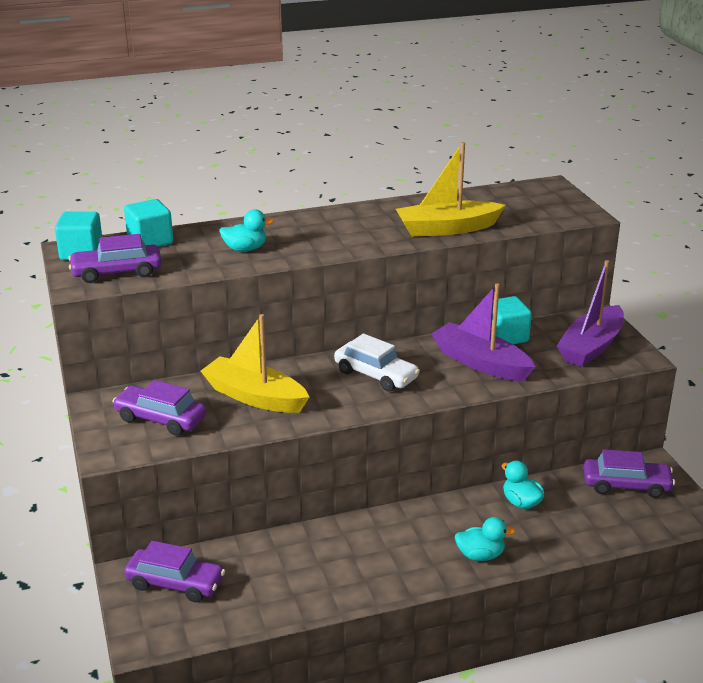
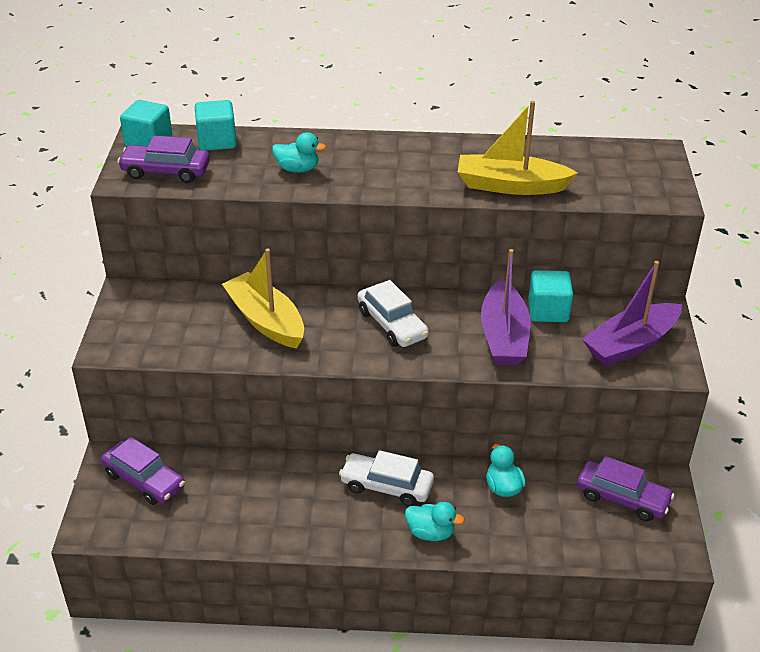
camera: 20 degrees right, 10 degrees up
purple car [112,380,206,436] -> none
purple boat [431,283,535,381] -> purple boat turned 150 degrees counterclockwise [481,249,531,365]
none -> white car [339,450,434,506]

